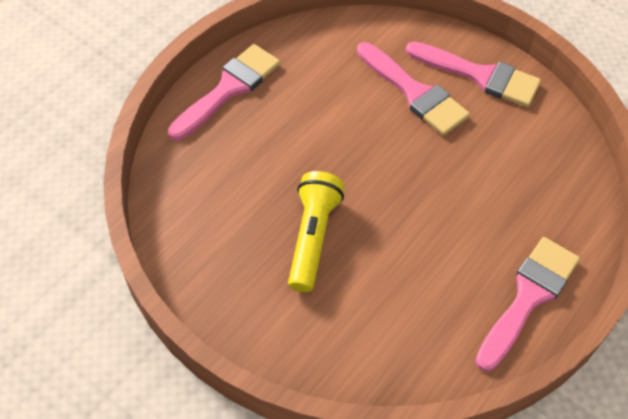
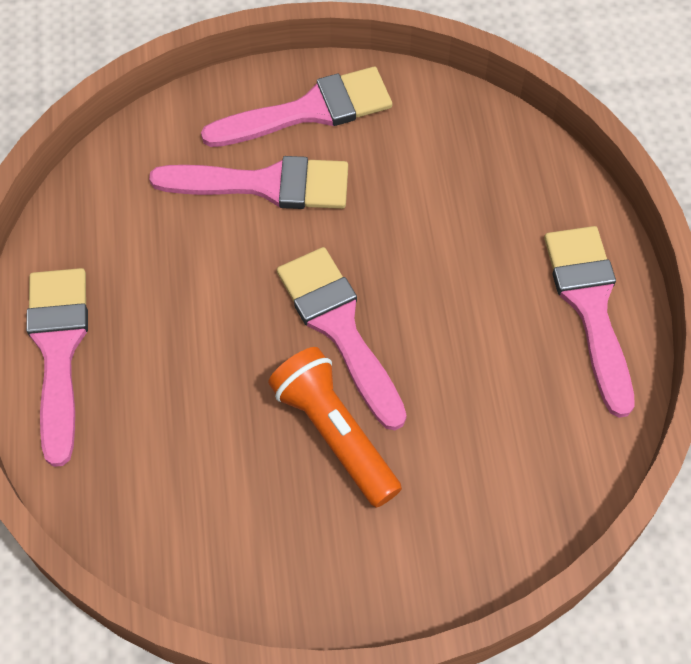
camera: 45 degrees left, 5 degrees up
yellow flashlight [288,171,344,292] -> orange flashlight [268,347,402,508]
none -> pink brush [277,247,407,430]

